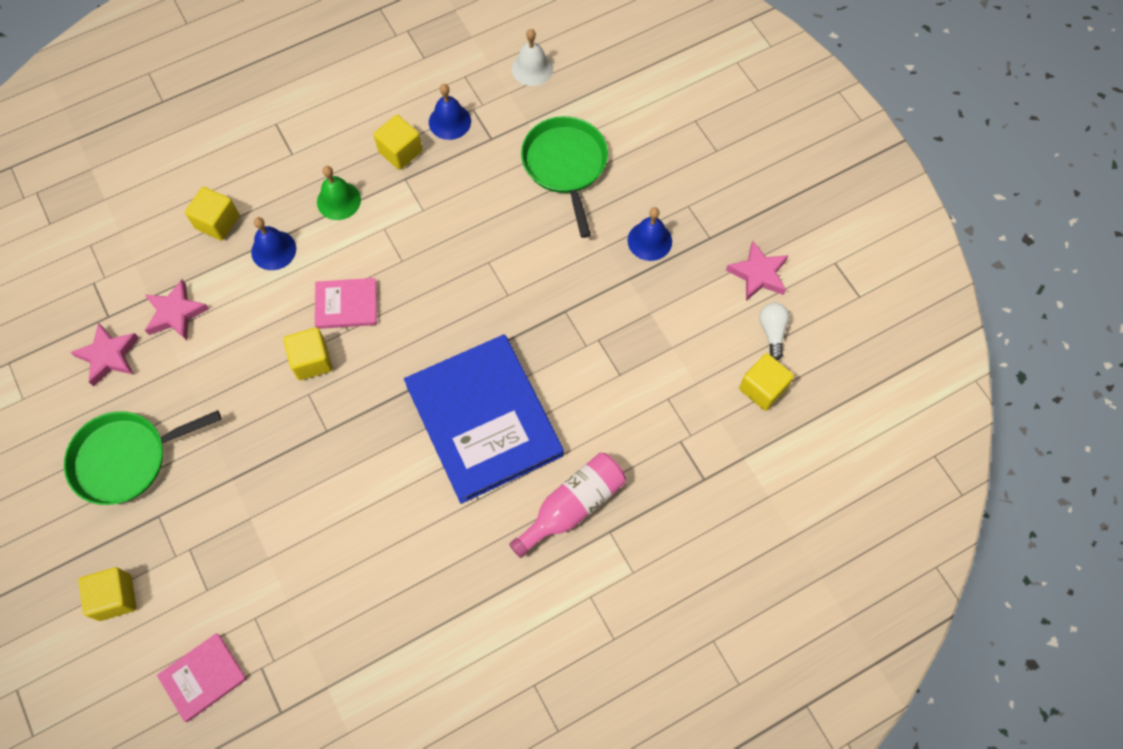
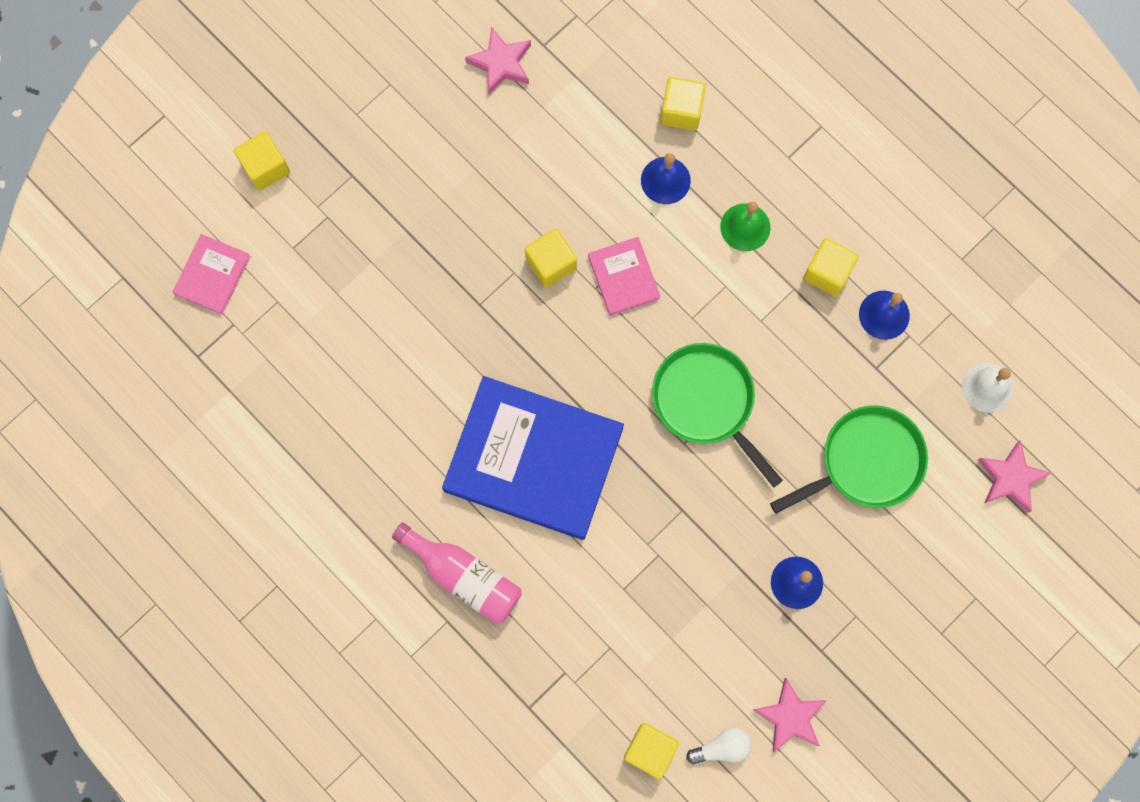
camera: 75 degrees right, 10 degrees up
green pan [64,410,222,505] -> green pan moved to [652,343,783,487]
pink star [145,279,209,341] -> pink star moved to [978,440,1051,513]
pink book [157,633,247,722] -> pink book turned 75 degrees clockwise [172,234,251,315]
blue book [404,334,564,504] -> blue book turned 60 degrees clockwise [442,376,624,540]

